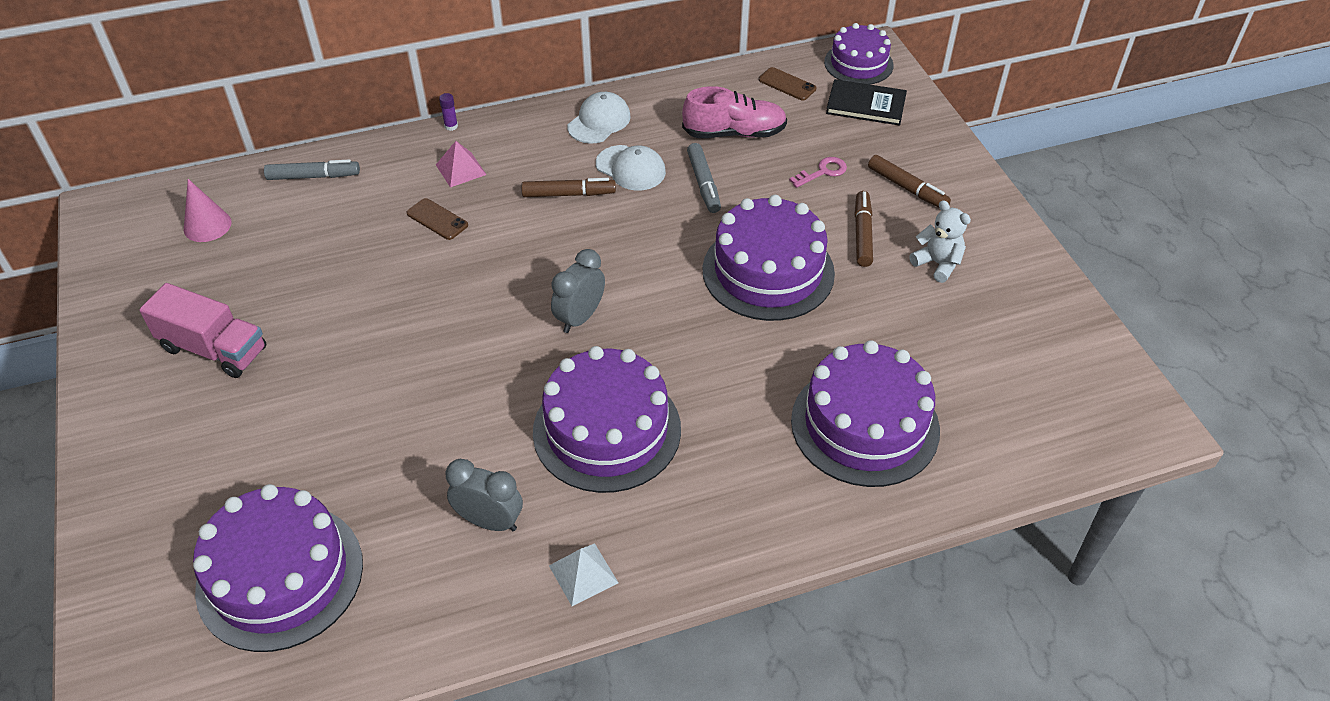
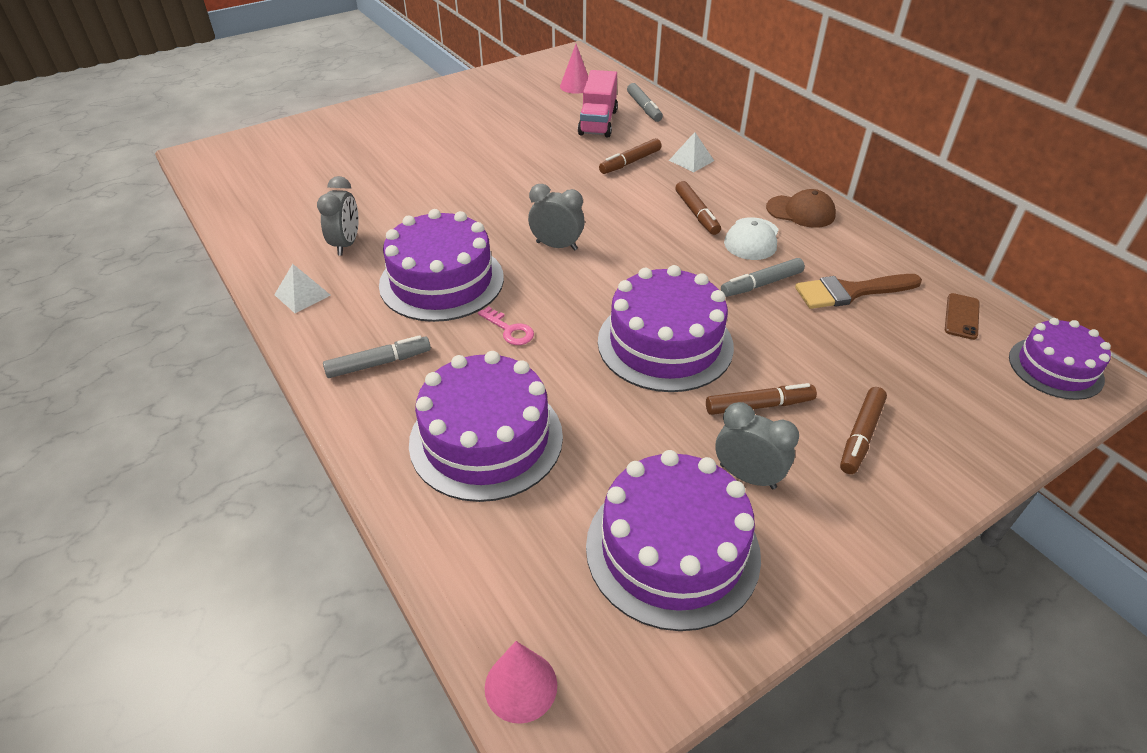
camera: 75 degrees right, 5 degrees down
pink truck [139,283,266,378] -> pink truck moved to [578,70,618,137]
purple cake [193,484,363,652] -> purple cake moved to [586,450,761,631]
brown phone [406,198,468,240] -> brown marker [599,138,662,174]
pink pyramid [436,141,486,187] -> white pyramid [669,132,714,172]
purple glue stick [439,93,458,131] -> none
white cap [567,92,631,144] -> brown cap [766,189,836,228]
pink shoe [682,86,787,138] -> brown brush [795,274,922,309]
pink key [789,157,847,188] -> pink key moved to [478,306,534,345]
black book [826,79,907,126] -> none
white teddy bear [909,200,971,283] -> grey clock [715,402,799,489]
none -> grey marker [323,335,431,378]
none -> pink cone [485,641,557,724]

